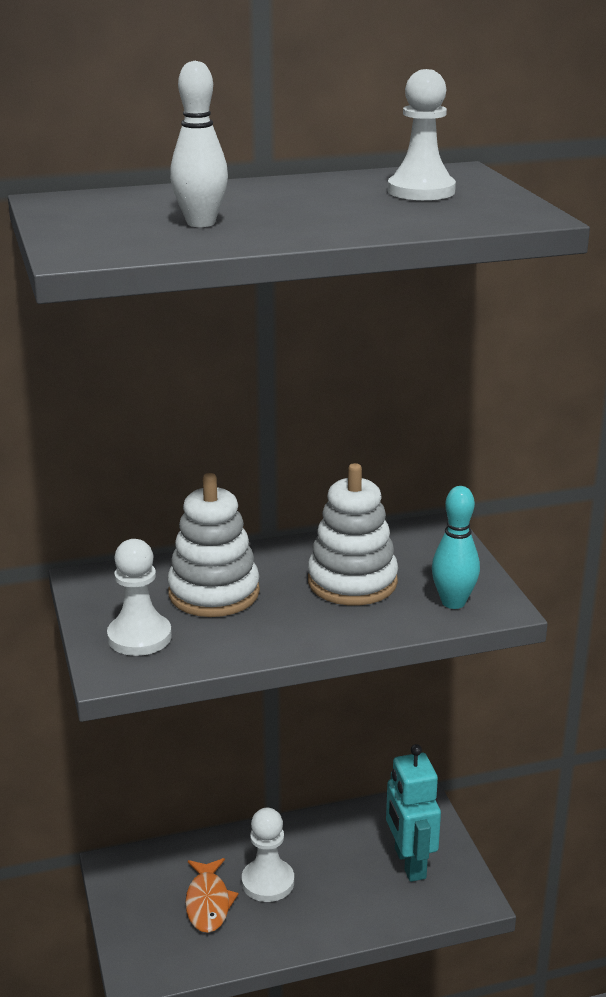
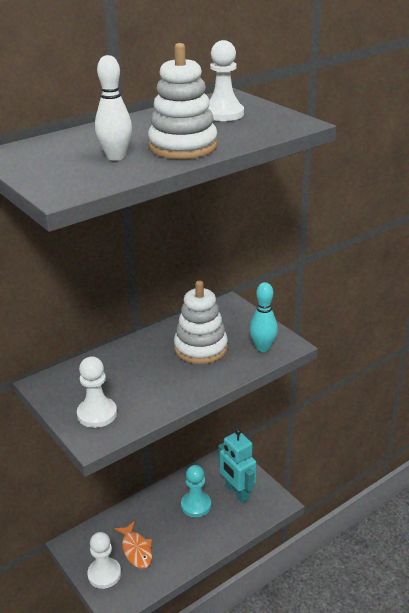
camera: 20 degrees left, 5 degrees up
white stacking toy [167,473,260,617] -> white stacking toy moved to [148,43,217,159]
white pawn [242,808,294,902] -> white pawn moved to [87,532,121,589]
none -> turquoise pawn [181,465,211,517]

